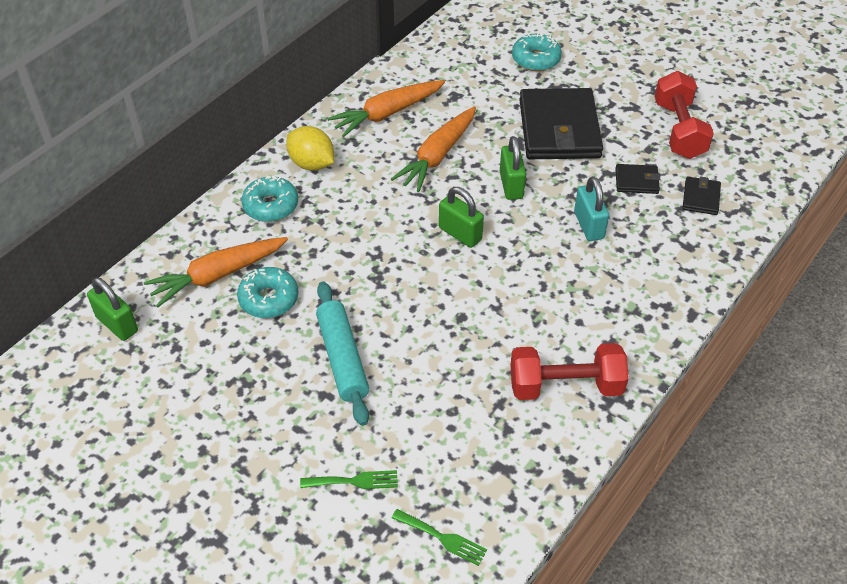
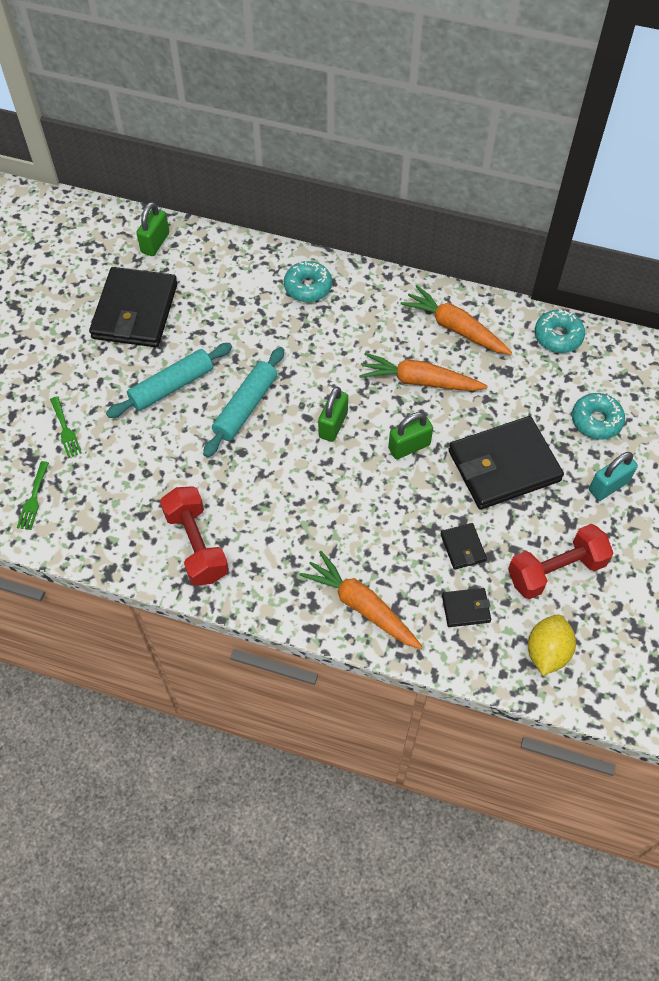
camera: 70 degrees right, 10 degrees up
orange carrot [144,237,288,307] -> orange carrot moved to [299,551,423,649]
turquoise donut [237,267,298,318] -> turquoise donut moved to [535,309,585,353]
yellow lemon [286,126,334,171] -> yellow lemon moved to [528,614,576,676]
turquoise padlock [574,176,609,241] -> turquoise padlock moved to [589,452,638,501]
none -> black wallet [89,267,178,347]
none -> turquoise rolling pin [203,347,284,457]

